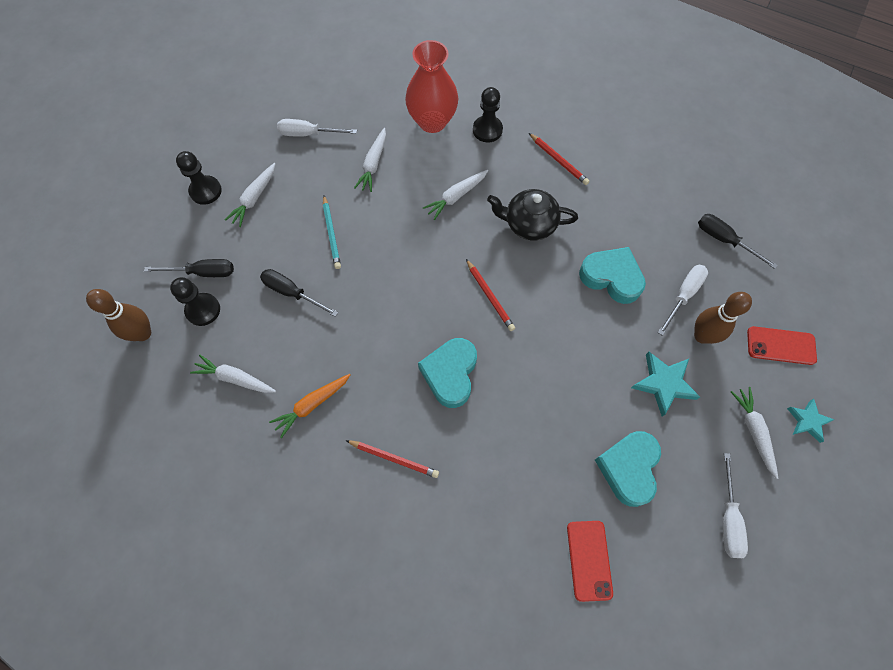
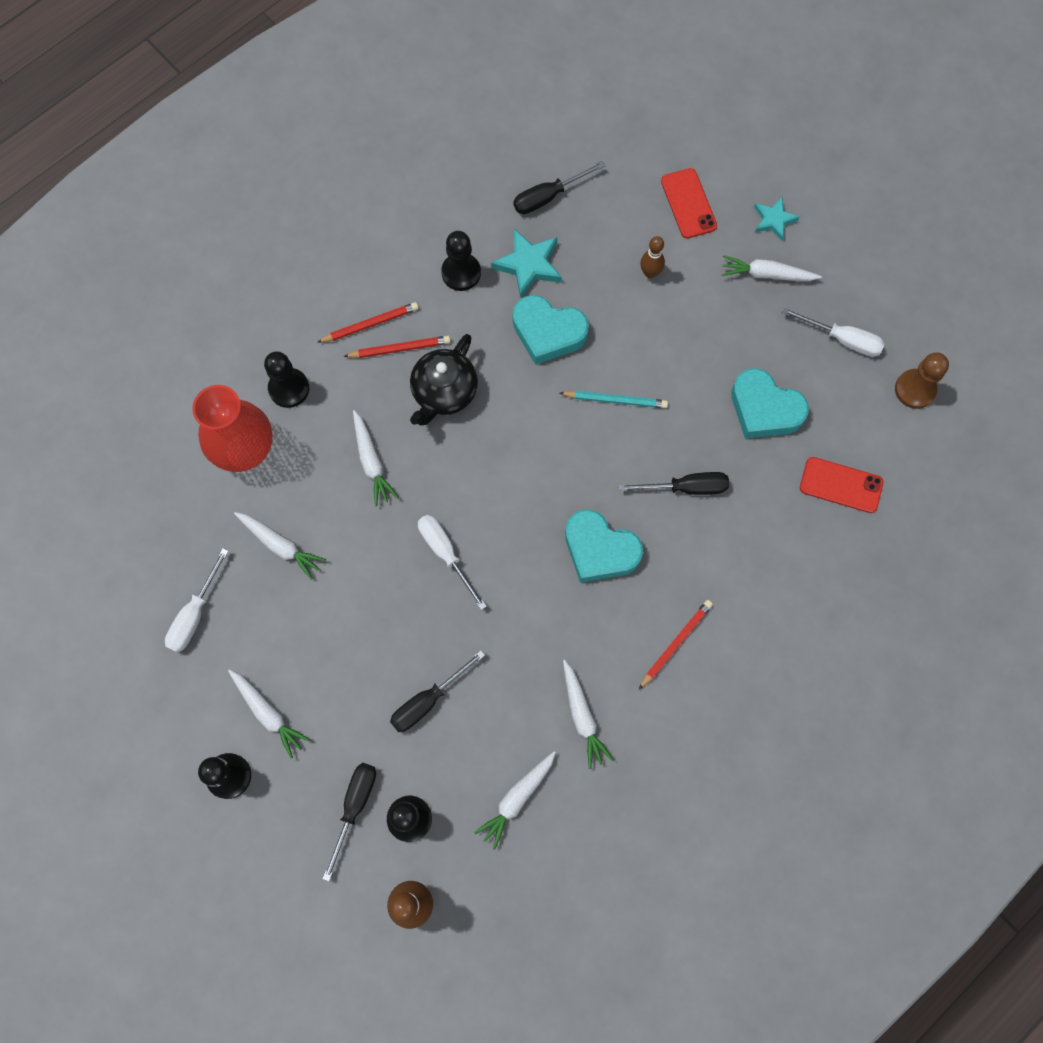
camera: 70 degrees left, 5 degrees up
orange carrot [269,374,350,438] -> white carrot [563,660,614,769]
turquoise pencil [323,196,341,269] -> turquoise pencil moved to [560,390,668,408]
red pencil [466,259,515,331] -> red pencil moved to [343,336,451,358]
turquoise heart [579,247,646,304] -> turquoise heart turned 120 degrees counterclockwise [513,295,589,365]
turquoise star [631,352,700,416] -> turquoise star moved to [491,229,562,299]
white screwdriver [658,265,708,336] -> white screwdriver moved to [418,515,487,610]
brown bowling pin [694,292,752,344] -> brown bowling pin [640,236,665,278], size x0.63
red phone [747,326,817,365] -> red phone turned 45 degrees counterclockwise [661,168,717,239]
none -> black pawn [441,231,481,291]
none -> black screwdriver [619,472,729,495]
none -> brown pawn [895,352,949,409]

